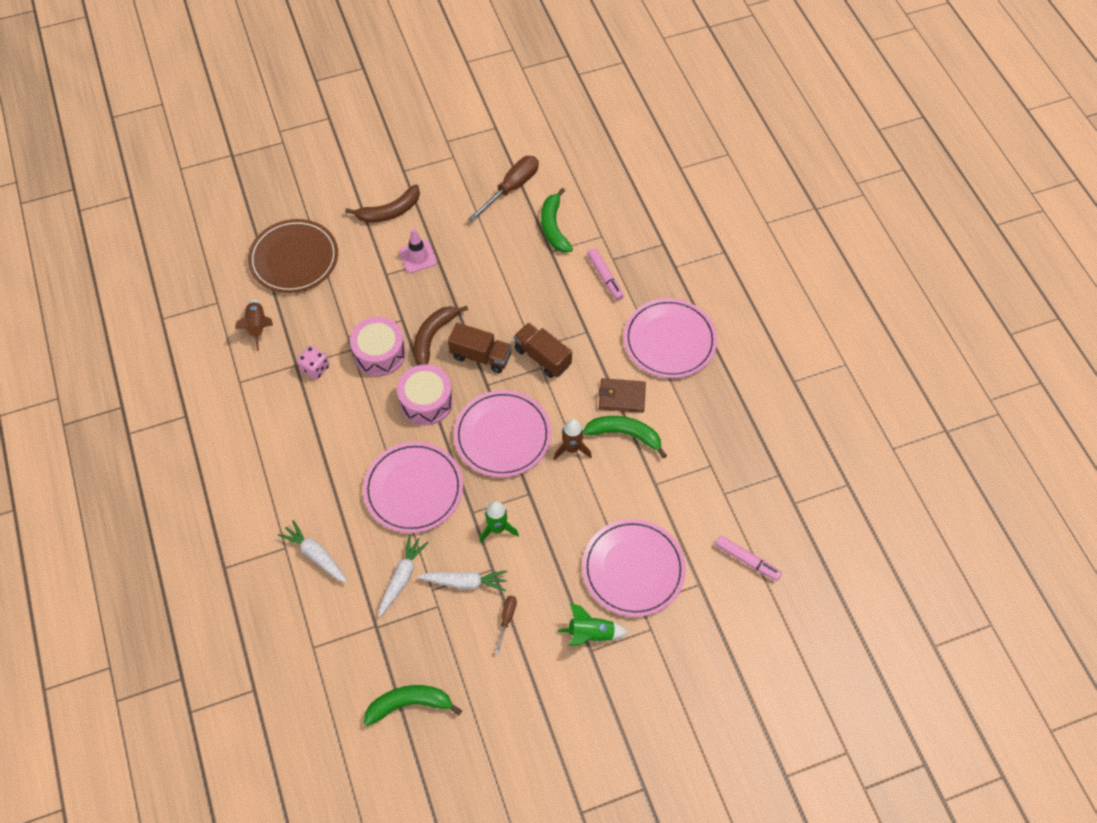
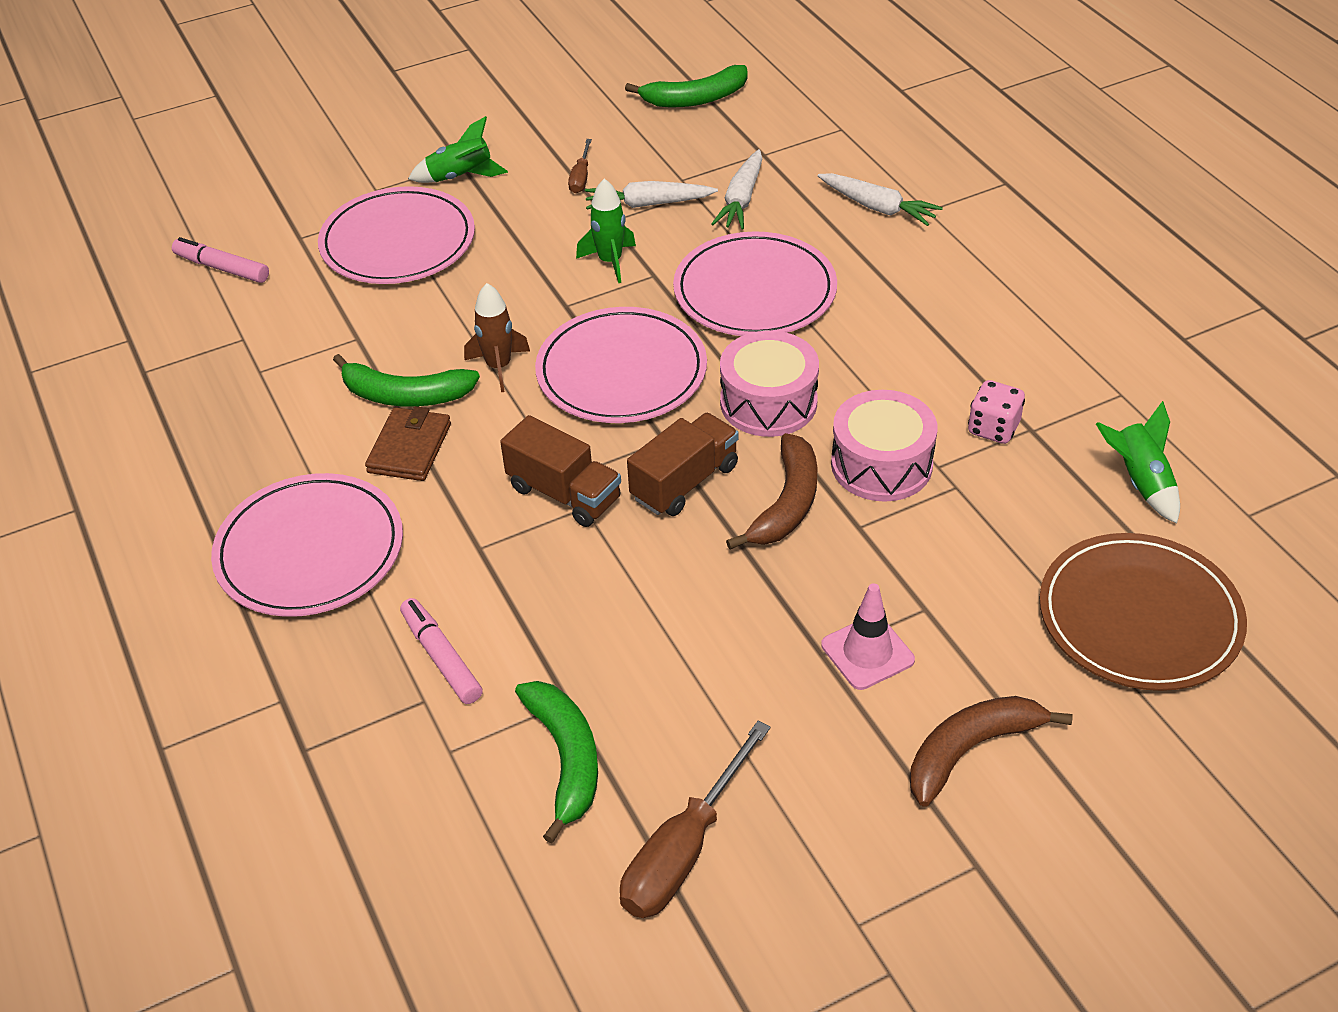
camera: 175 degrees right, 15 degrees down
brown rocket [235,299,273,351] -> green rocket [1096,401,1180,523]
brown truck [448,323,512,373] -> brown truck turned 120 degrees clockwise [627,413,739,516]
brown wallet [598,378,646,413] -> brown wallet turned 75 degrees counterclockwise [365,406,451,481]

